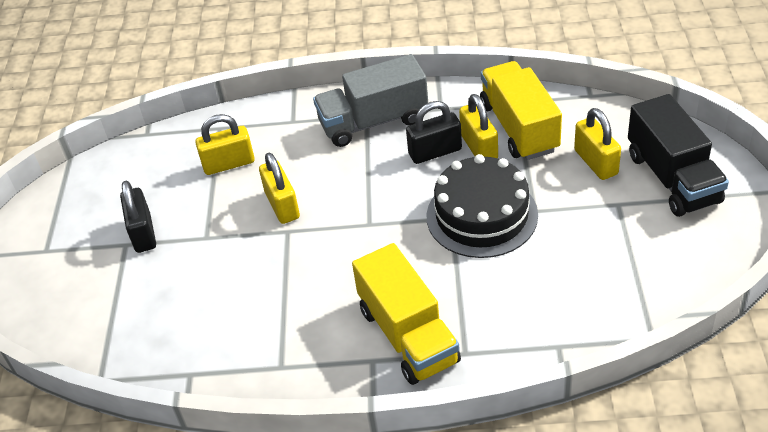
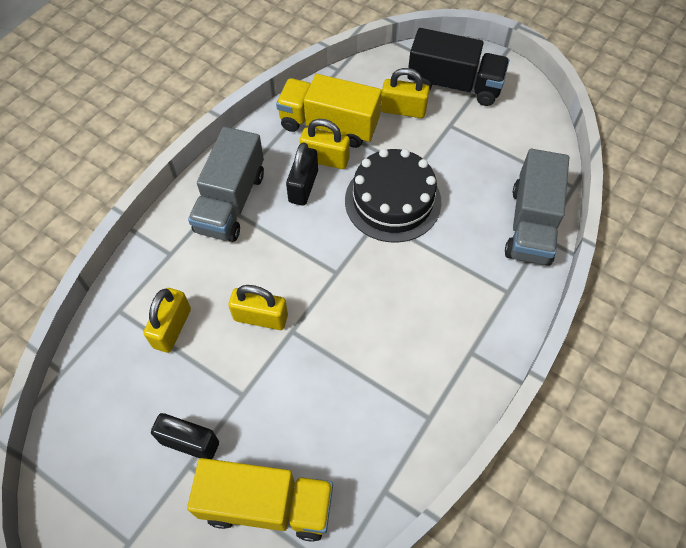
camera: 60 degrees left, 15 degrees up
yellow truck [352,243,461,385] -> yellow truck moved to [187,458,333,542]
none -> grey truck [505,149,569,266]

